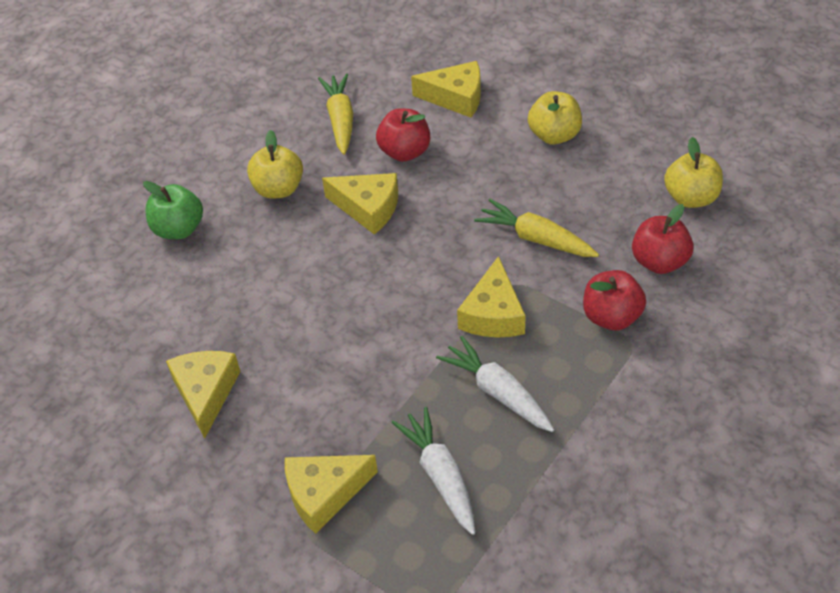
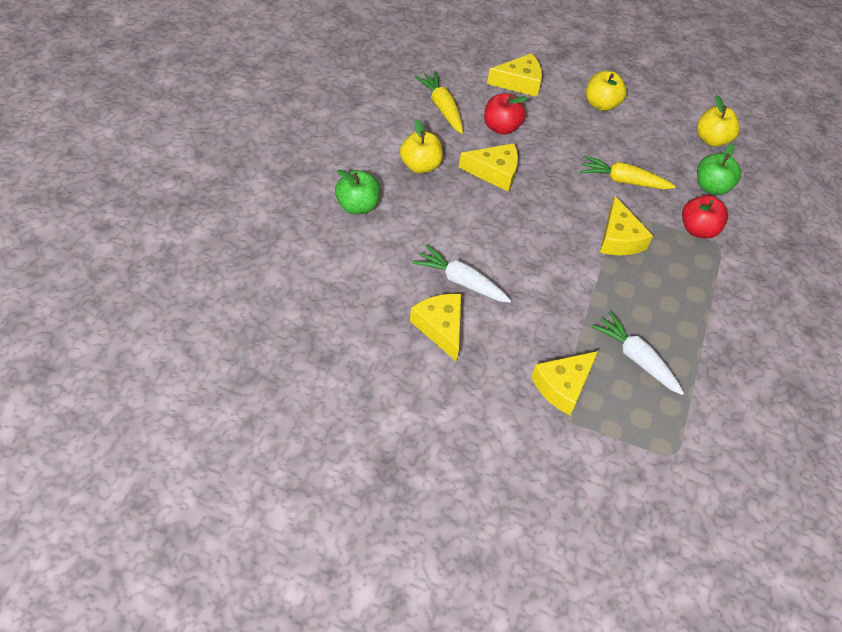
camera: 25 degrees left, 5 degrees up
white carrot [436,336,554,432] -> white carrot moved to [412,245,511,303]
red apple [632,204,694,274] -> green apple [697,143,741,195]

